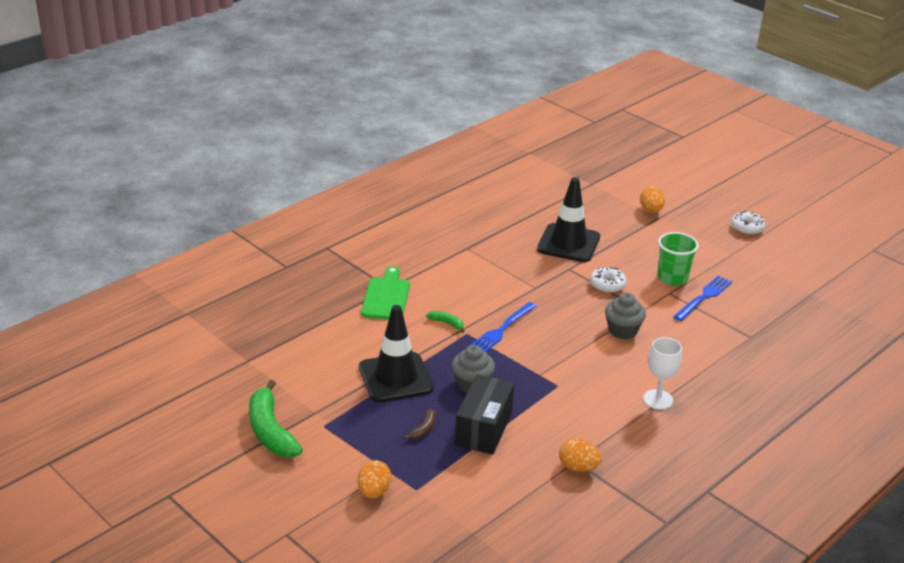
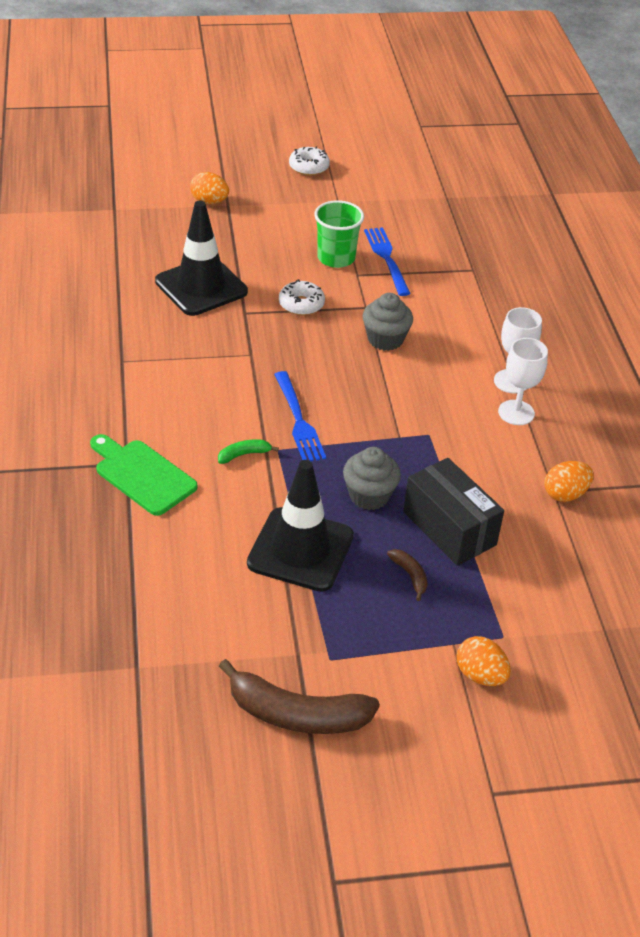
camera: 55 degrees left, 10 degrees up
green banana [249,380,303,457] -> brown banana [219,659,380,734]
none -> white goblet [498,338,548,425]

